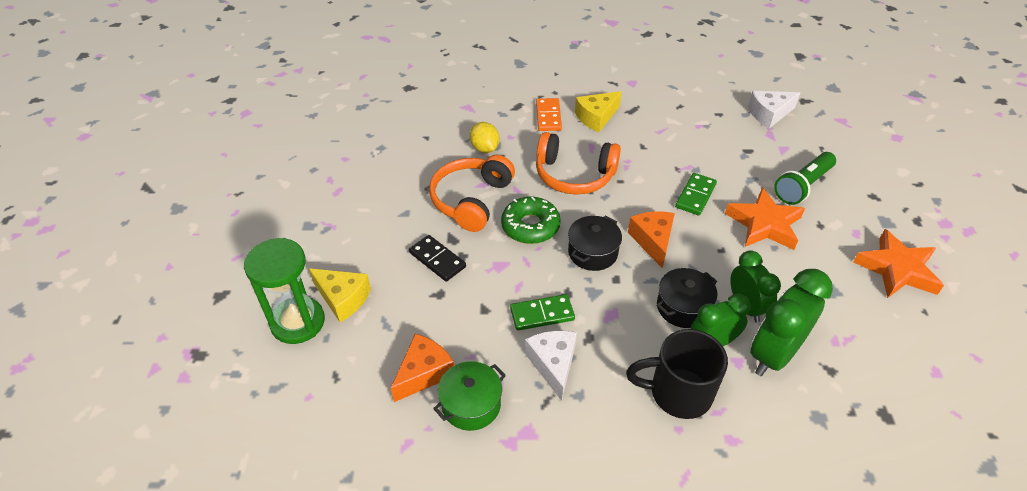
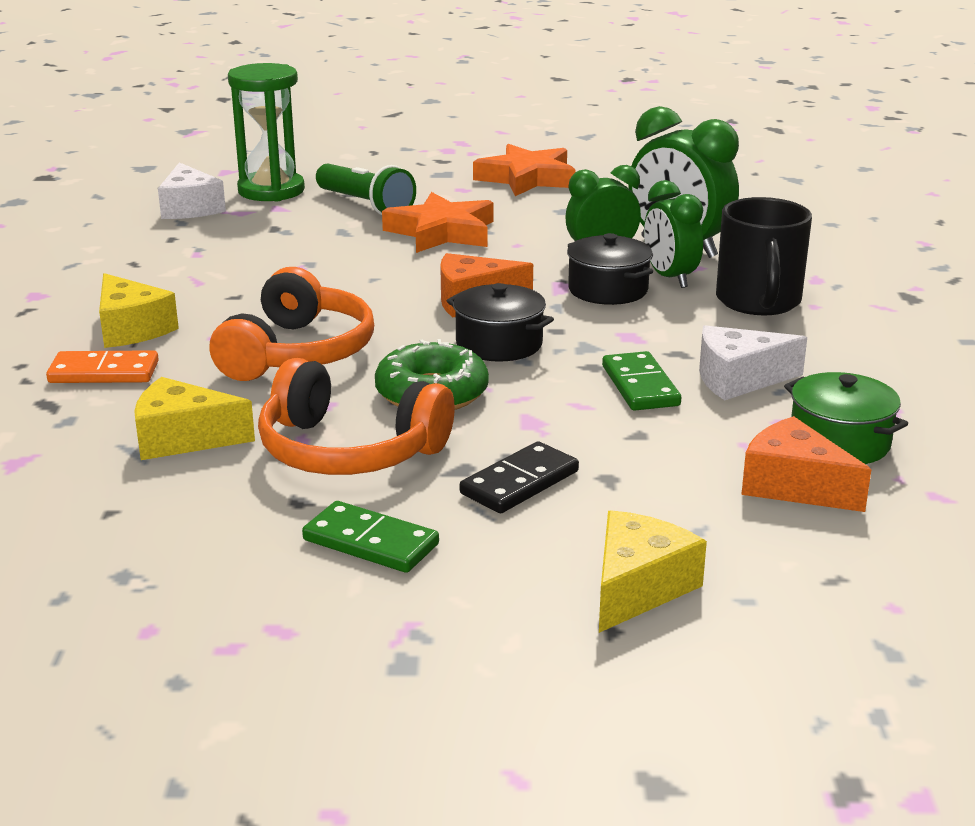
camera: 90 degrees left, 20 degrees down
green hourglass [244,238,325,344] -> green hourglass moved to [228,63,305,201]
yellow lemon [470,122,500,153] -> yellow cheese [134,377,255,460]
green domino [675,173,717,216] -> green domino moved to [302,501,439,573]

